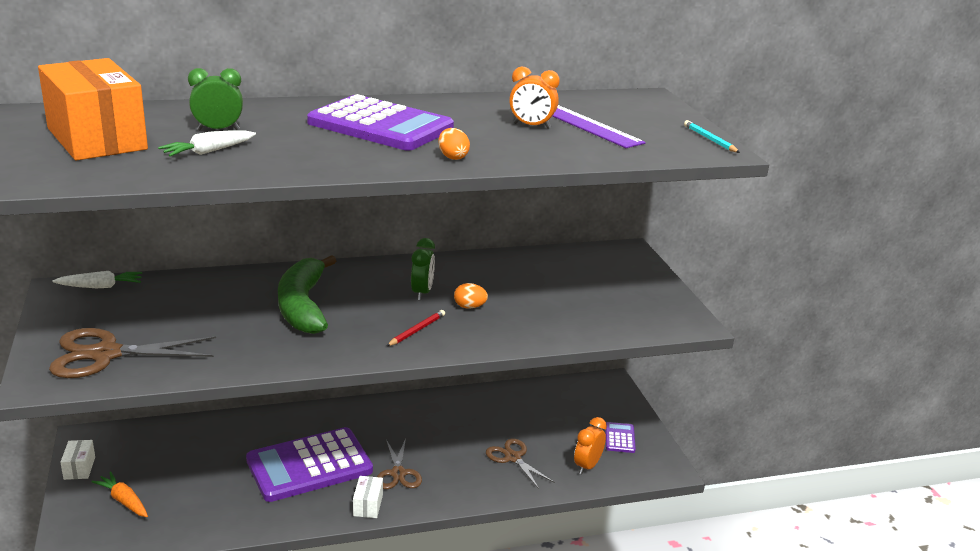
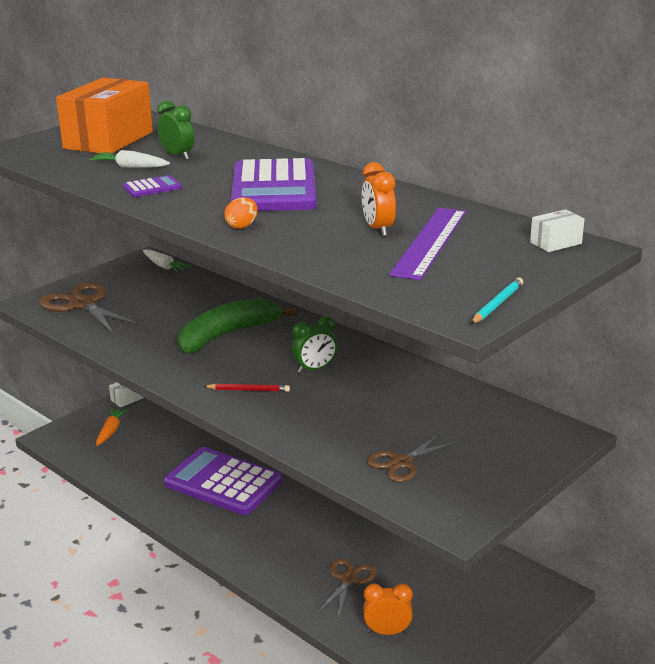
camera: 60 degrees right, 0 degrees up
white box [353,476,383,518] -> white box moved to [530,209,585,252]
brown scissors [377,439,422,489] -> brown scissors moved to [367,432,458,482]
orange egg [454,283,488,309] -> none
purple calculator [605,422,636,453] -> purple calculator moved to [123,175,182,197]

